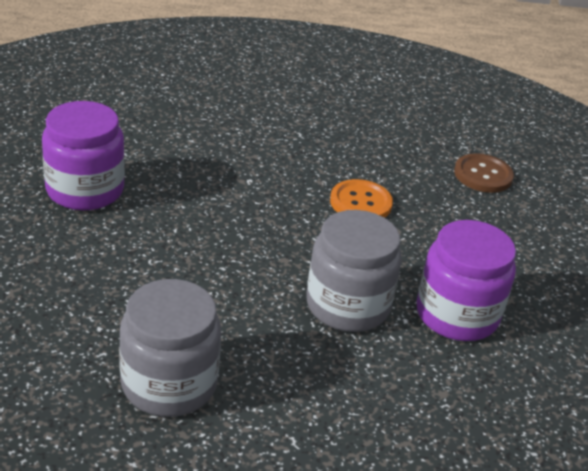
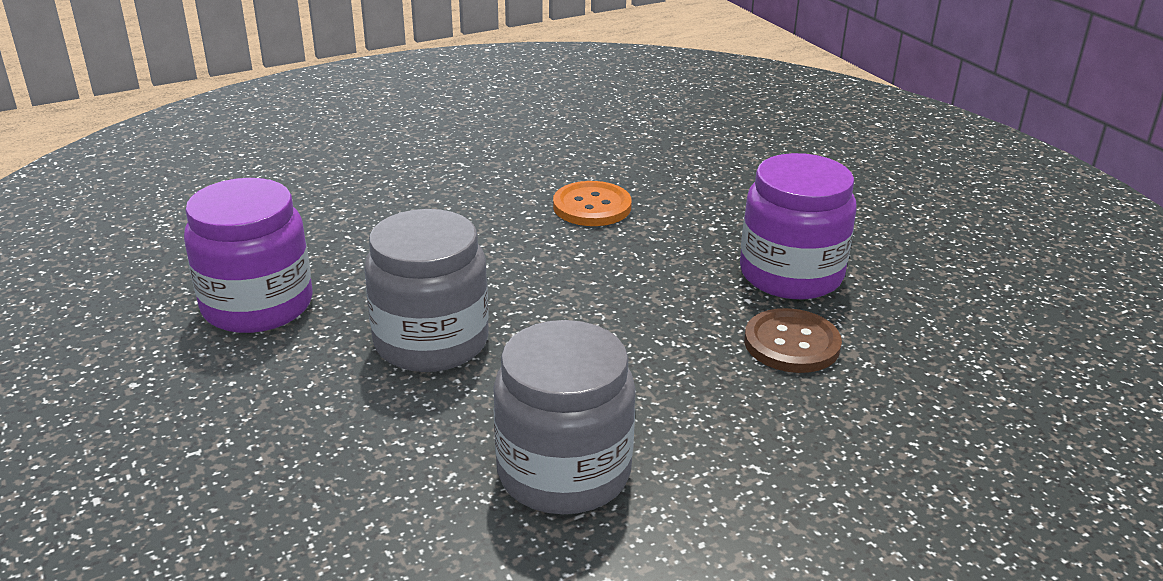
camera: 25 degrees left, 5 degrees down
grey jar [306,210,402,332] -> grey jar moved to [364,209,489,372]
brown button [454,153,514,193] -> brown button moved to [744,308,842,373]

